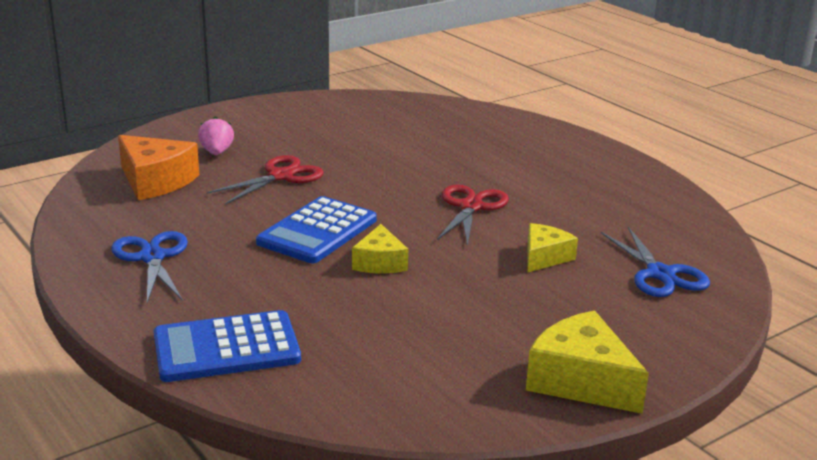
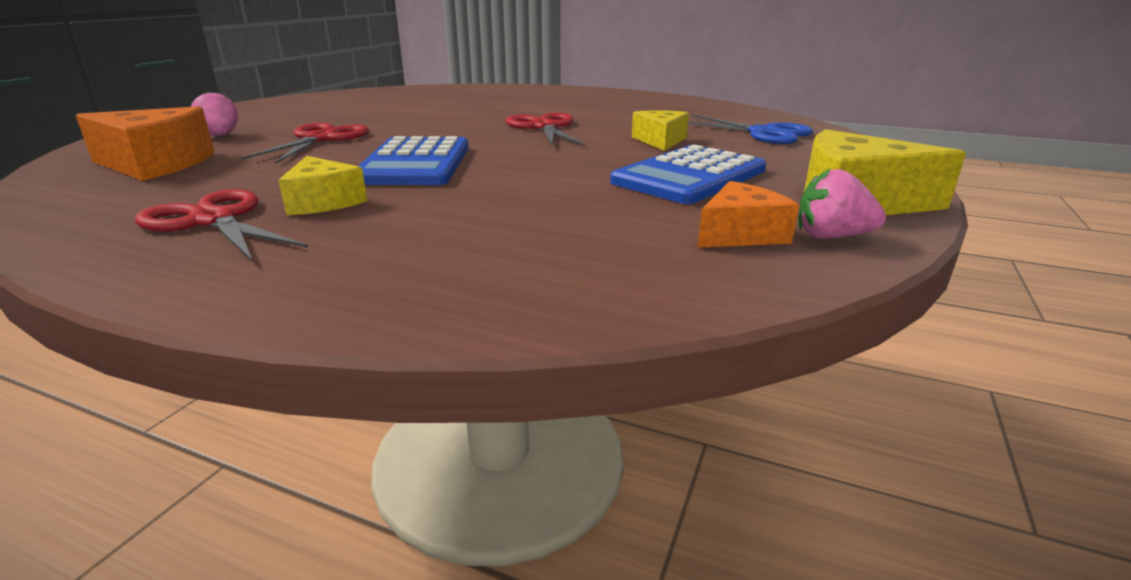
camera: 30 degrees left, 0 degrees up
blue scissors [111,231,188,303] -> red scissors [135,189,308,262]
blue calculator [154,310,301,382] -> blue calculator moved to [610,145,766,204]
yellow cheese [352,224,408,274] -> yellow cheese moved to [278,156,367,215]
none -> orange cheese [698,181,799,248]
none -> pink strawberry [798,168,886,239]

